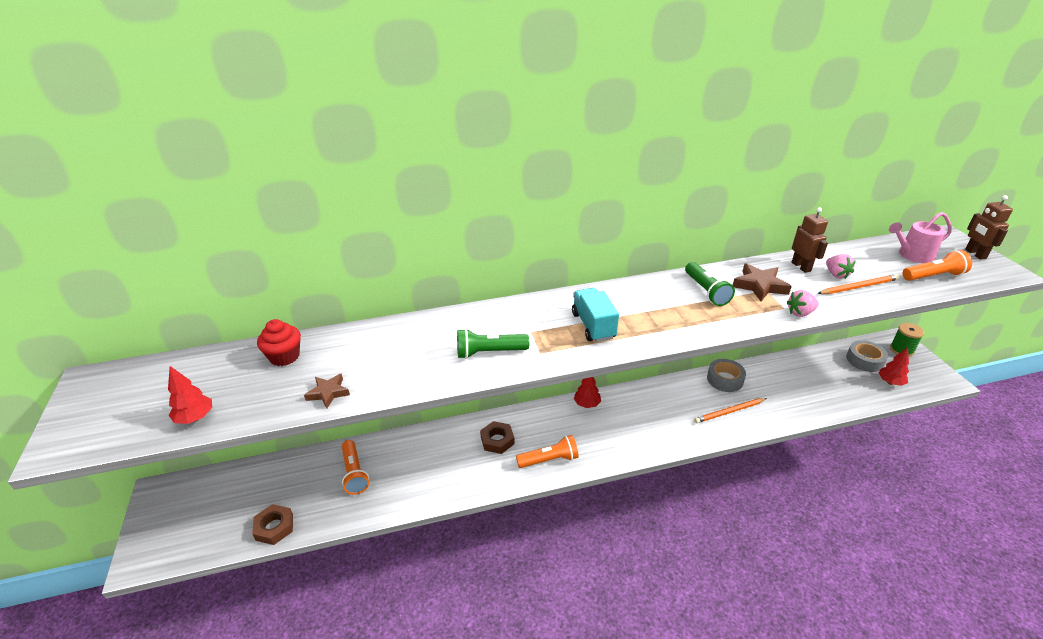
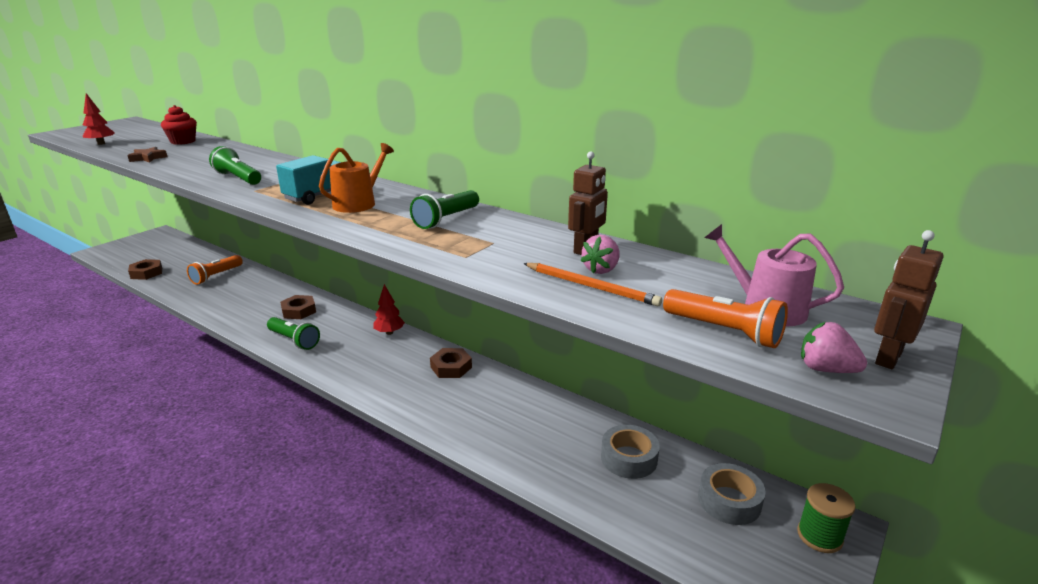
camera: 50 degrees right, 10 degrees down
orange flashlight [516,435,579,468] -> green flashlight [267,317,320,350]
orange pencil [694,398,767,423] -> none
grey tape [707,359,746,392] -> grey tape moved to [601,425,660,479]
brown star [733,263,792,302] -> none
pink strawberry [787,290,819,317] -> pink strawberry moved to [801,322,867,373]
red tree [879,347,909,386] -> none
none -> orange watering can [319,143,394,213]
none -> brown nut [430,348,472,378]

